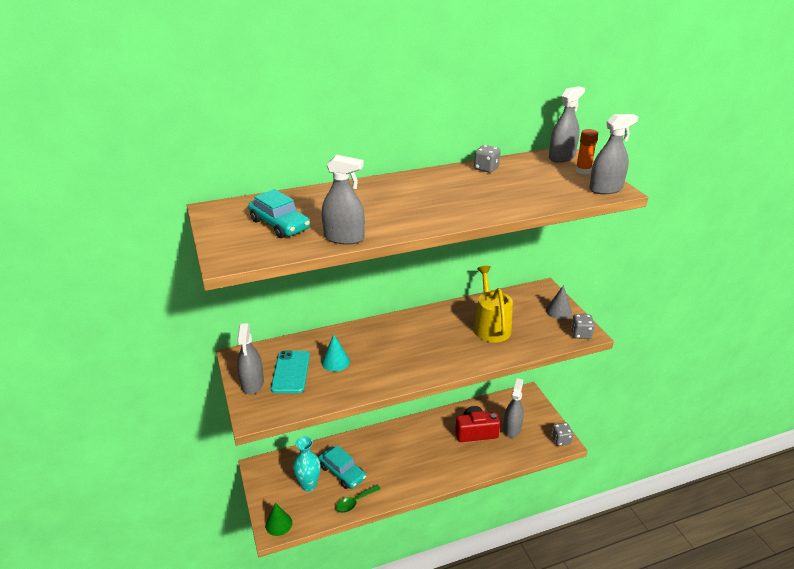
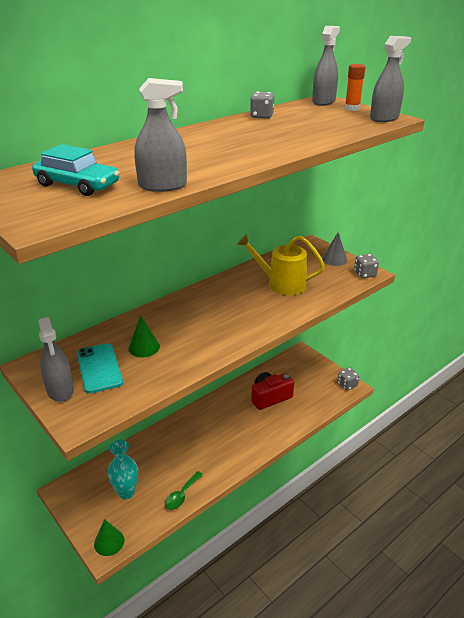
camera: 20 degrees left, 0 degrees up
turquoise car [318,445,366,489] -> none
turquoise cone [322,334,350,372] -> green cone [128,315,160,357]
yellow watering can [474,266,513,342] -> yellow watering can turned 45 degrees counterclockwise [237,234,325,295]
grey spray bottle [503,378,524,438] -> none

